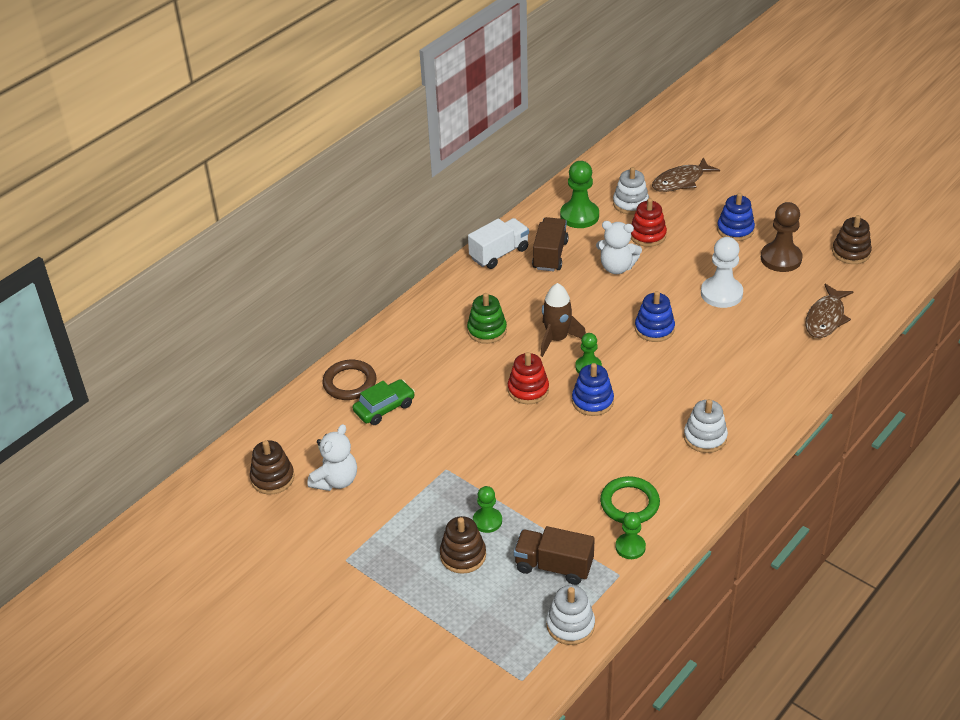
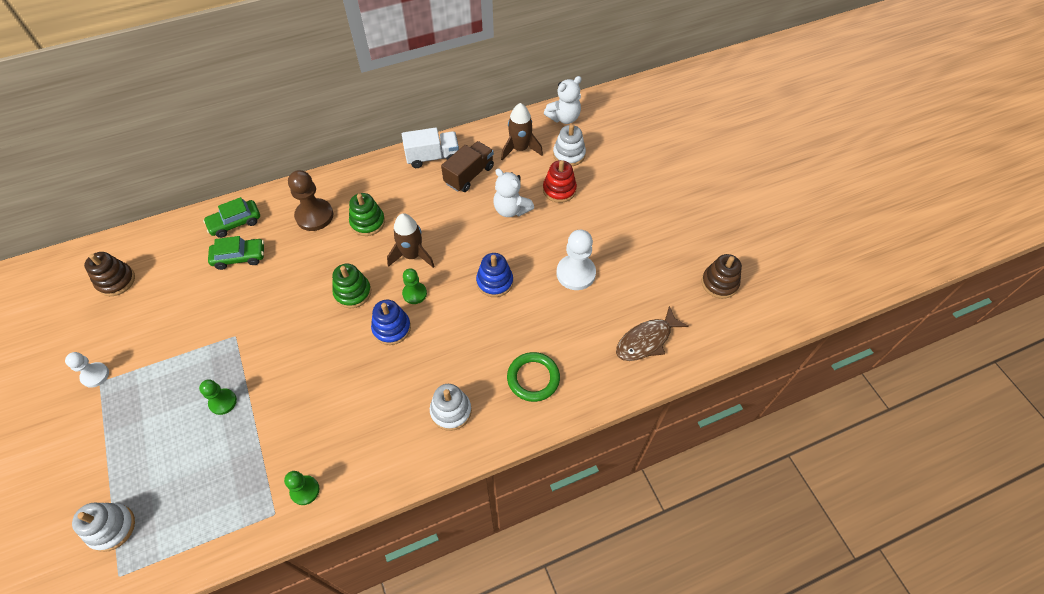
camera: 25 degrees right, 15 degrees up
white teddy bear [307,424,357,491] -> white teddy bear moved to [544,76,582,124]
brown ring [322,360,377,400] -> green car [203,197,260,238]
brown stacking toy [440,516,486,574] -> none
red stacking toy [508,352,549,404] -> green stacking toy [332,264,371,308]
brown truck [514,526,595,585] -> none
white stacking toy [546,585,595,645] -> white stacking toy moved to [72,503,135,552]
green pawn [560,161,599,228] -> brown rocket [501,103,543,161]
green ring [600,476,660,523] -> green ring moved to [507,352,560,402]
brown fish [652,157,720,192] -> none
blue stacking toy [717,193,755,241] -> none
brown pawn [761,202,803,272] -> brown pawn moved to [288,170,333,231]
none -> white pawn [65,352,109,388]

